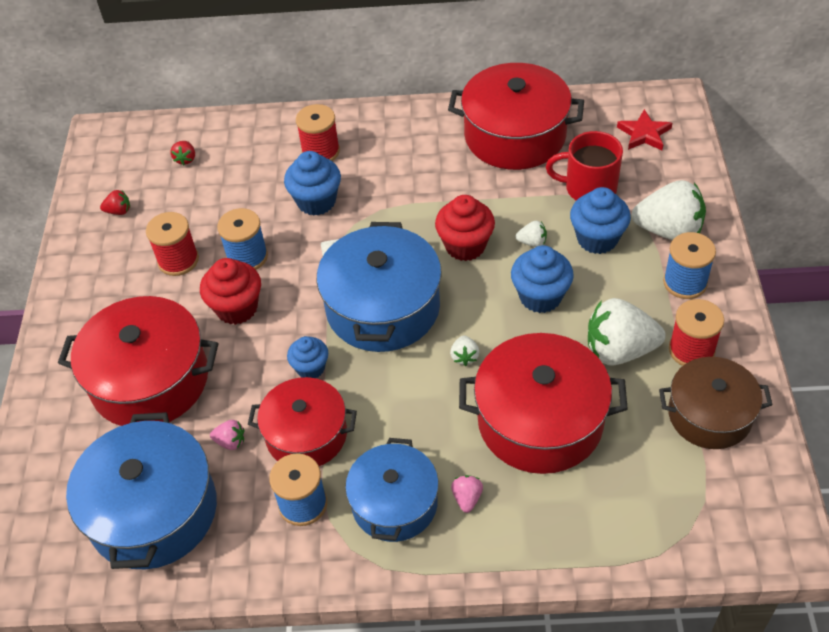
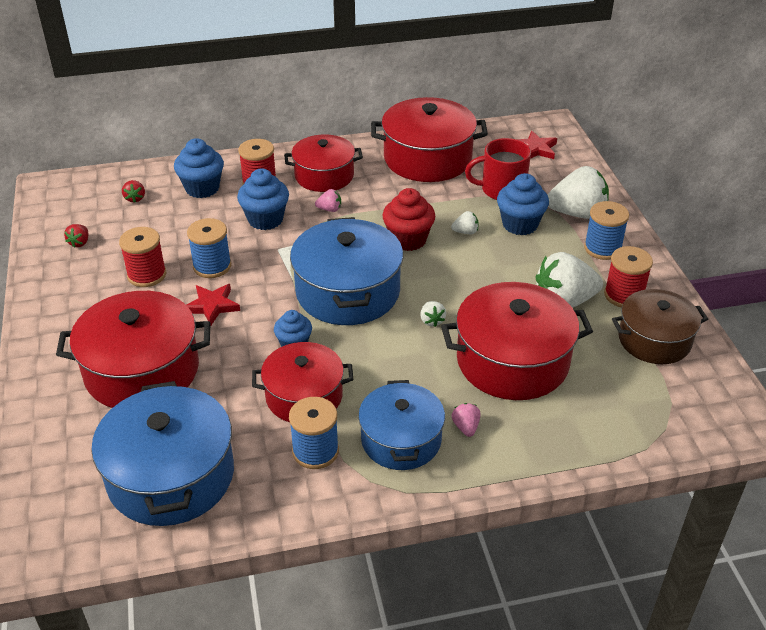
camera: 15 degrees left, 10 degrees down
red strawberry [100,190,130,215] -> red strawberry turned 120 degrees clockwise [64,224,88,248]
red cupcake [200,258,261,325] -> red star [187,284,240,326]
pink strawberry [210,420,244,450] -> pink strawberry moved to [315,189,341,212]
blue cupcake [511,245,574,313] -> blue cupcake moved to [174,138,224,198]
none -> red pot [284,134,363,192]

